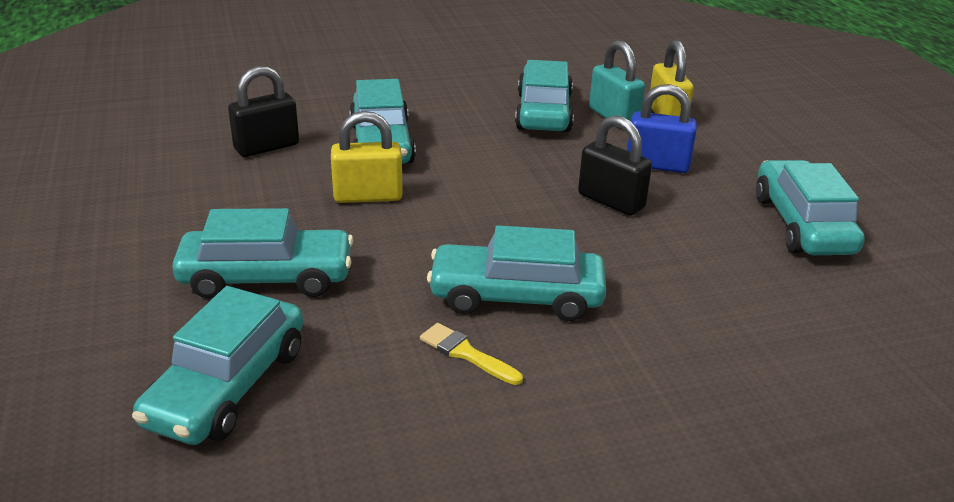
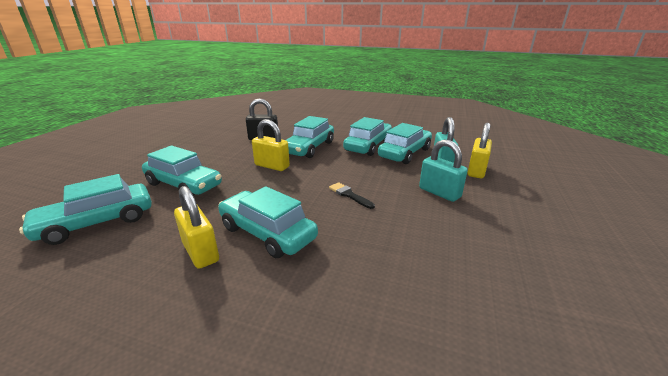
camera: 35 degrees right, 5 degrees down
yellow brush [420,323,523,385] -> yellow padlock [174,186,219,269]
black padlock [578,115,652,216] -> none
blue padlock [627,84,697,173] -> turquoise padlock [419,139,468,202]
turquoise car [756,160,864,255] -> turquoise car moved to [343,117,392,156]
none -> black brush [329,182,375,209]

